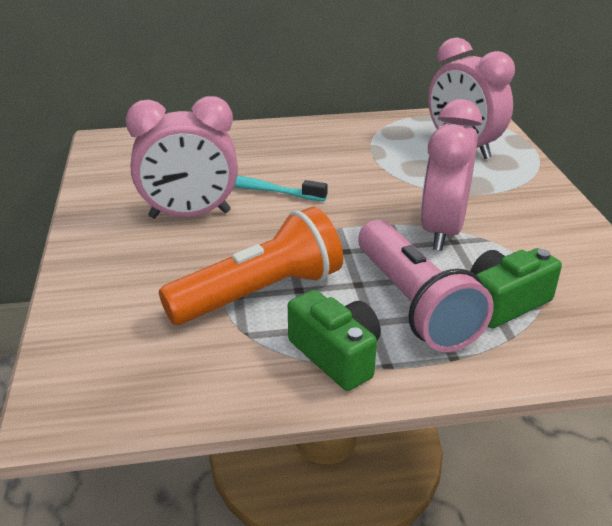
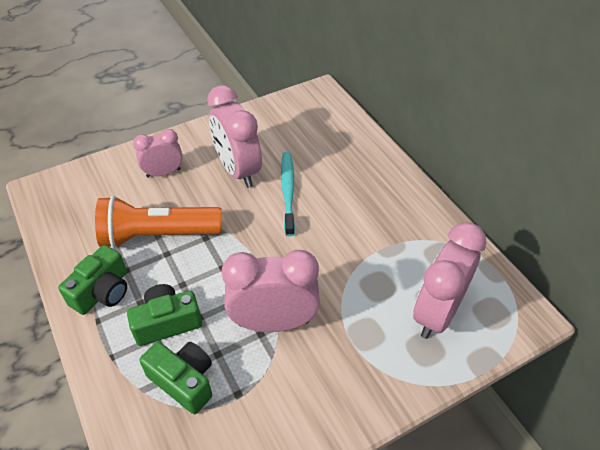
camera: 70 degrees right, 15 degrees up
orange flashlight [159,207,343,325] -> orange flashlight turned 135 degrees clockwise [95,196,222,249]
pink flashlight [358,220,494,352] -> green camera [127,284,202,346]
none -> pink clock [133,129,183,178]

